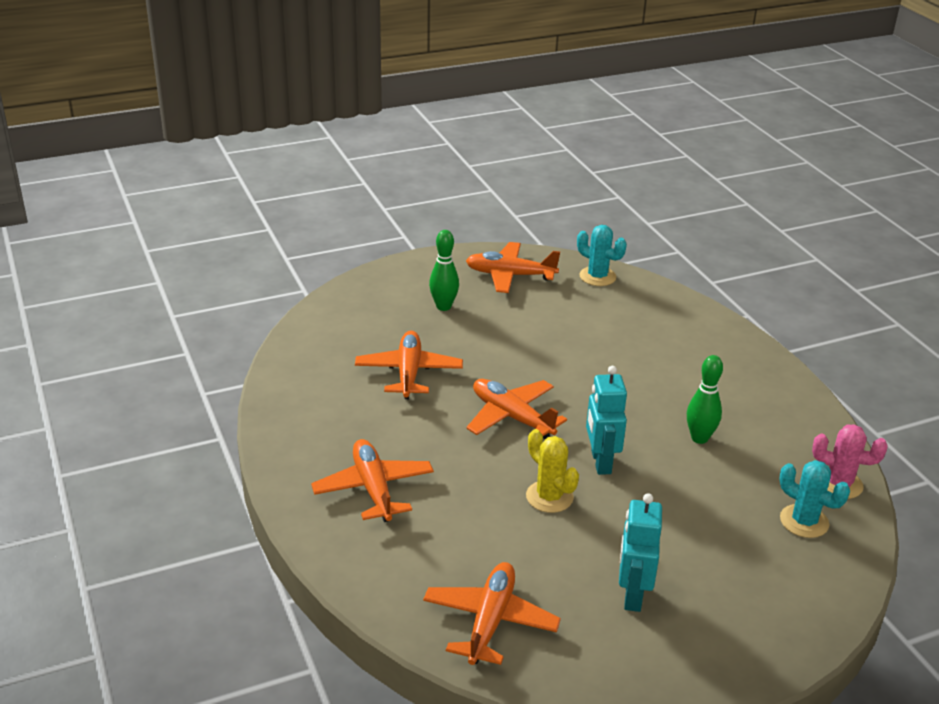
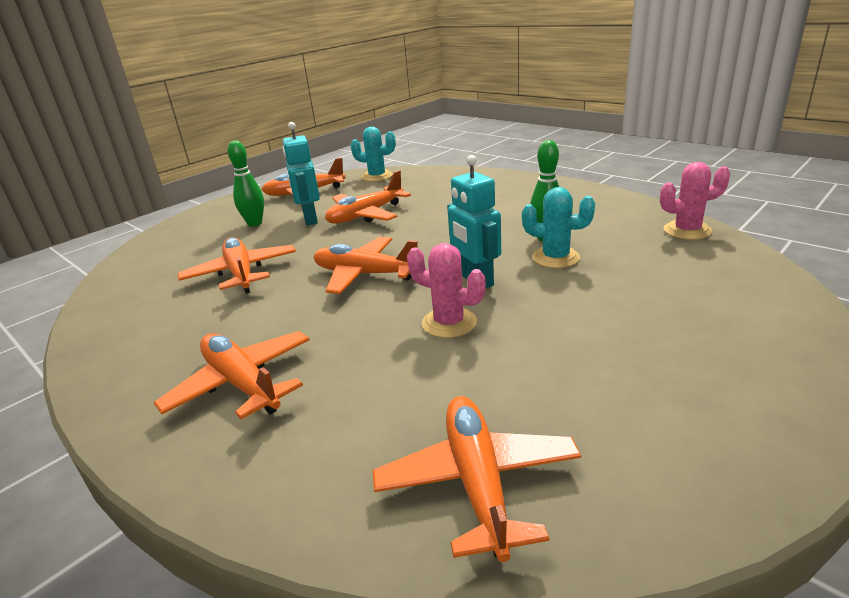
camera: 20 degrees left, 5 degrees down
yellow cactus [526,429,579,513] -> pink cactus [407,243,486,338]
turquoise robot [619,493,662,612] -> turquoise robot moved to [283,122,320,225]
turquoise cactus [779,460,850,538] -> turquoise cactus moved to [522,187,595,268]
none -> orange plane [325,170,411,224]

